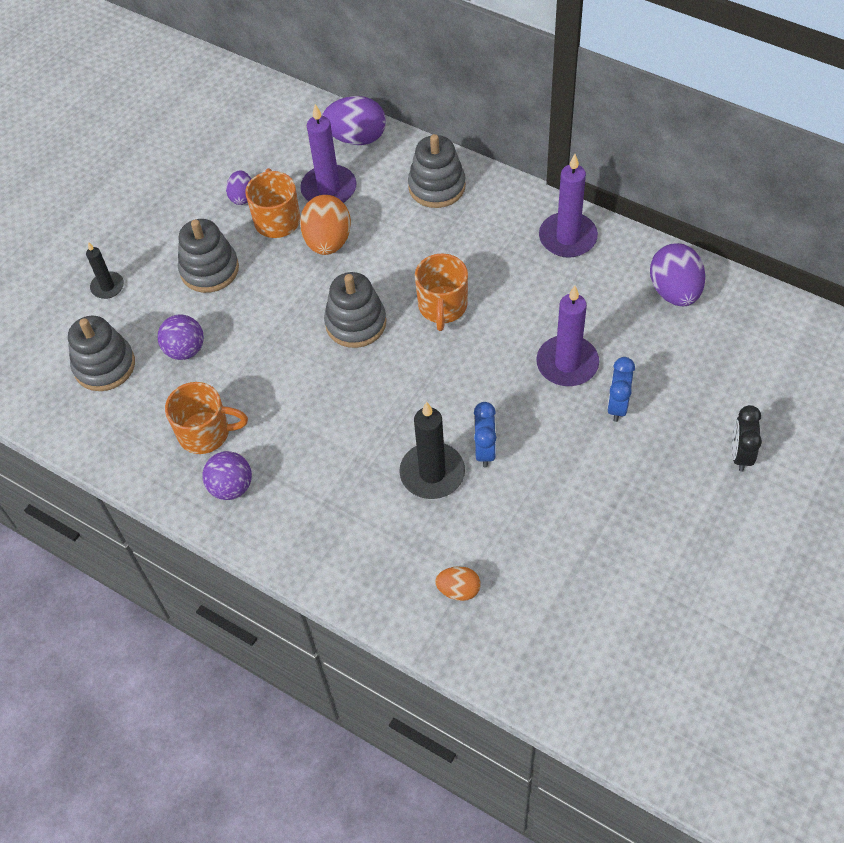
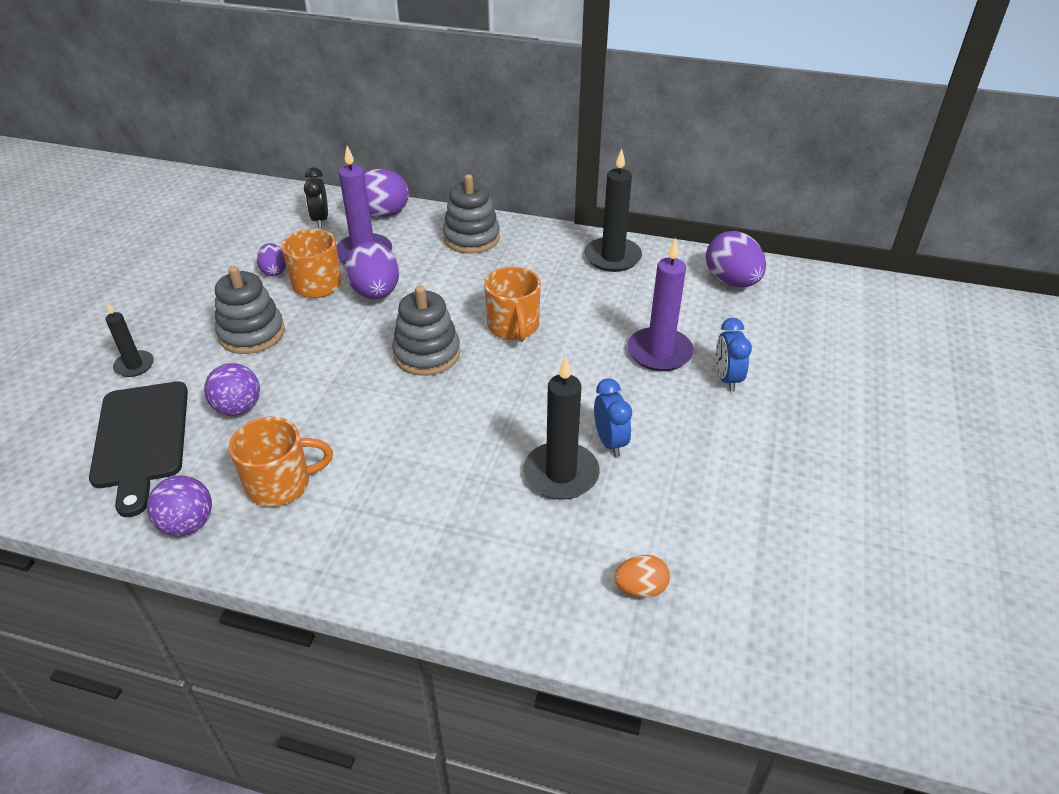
camera: 20 degrees left, 15 degrees down
grey stacking toy [68,316,135,391] -> black cutting board [89,382,188,517]
purple ball [202,451,252,500] -> purple ball moved to [147,476,212,536]
orange egg [300,195,351,255] -> purple egg [345,241,399,299]
purple candle [539,154,598,258] -> black candle [585,149,642,272]
black clock [732,405,762,472] -> black clock moved to [304,167,328,228]

